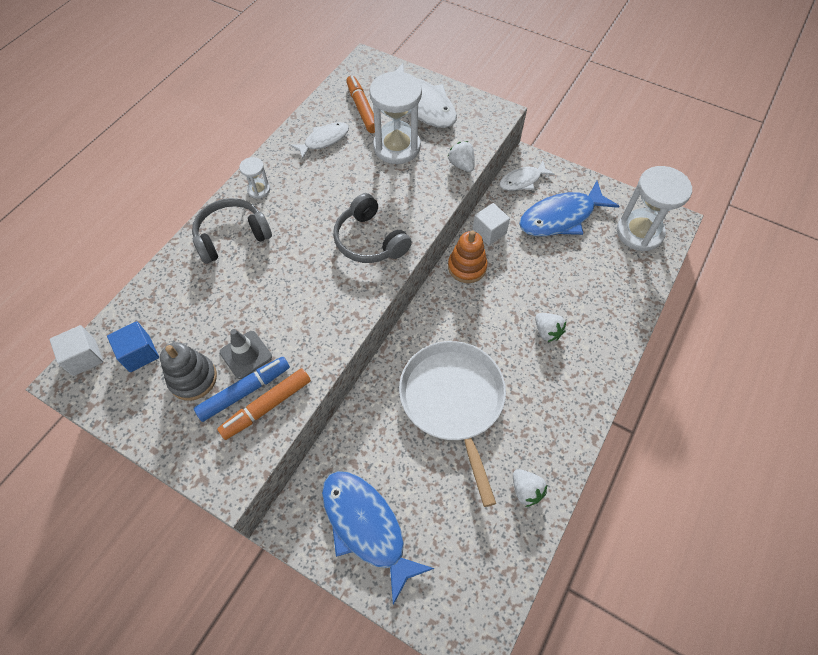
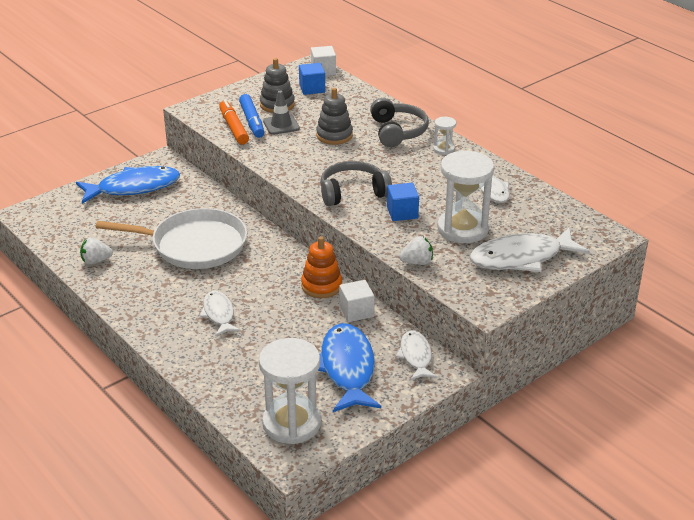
camera: 110 degrees right, 25 degrees down
orange marker [346,76,375,133] -> none
white strawberry [535,313,566,342] -> white fish [200,291,241,337]
none -> grey stacking toy [316,88,353,145]
none -> blue cube [387,183,419,221]

